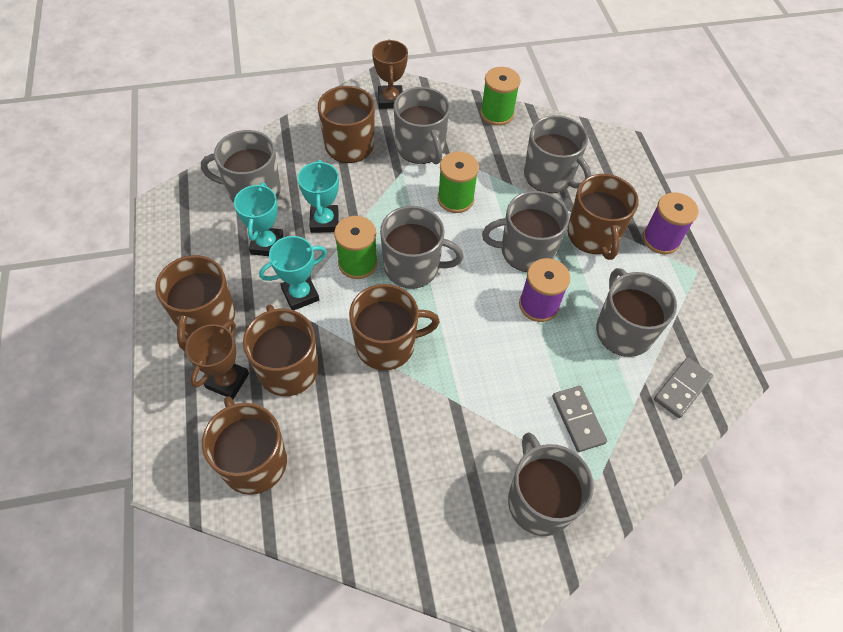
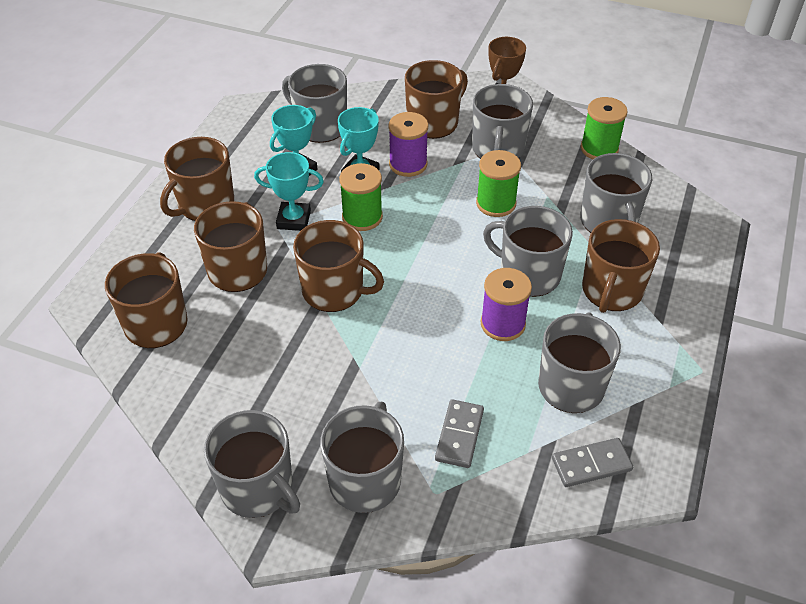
camera: 35 degrees right, 10 degrees down
brown trophy [185,321,249,399] -> none
grey mug [380,206,464,289] -> grey mug moved to [204,410,300,518]
purple spool [643,192,698,254] -> purple spool moved to [388,112,428,177]

